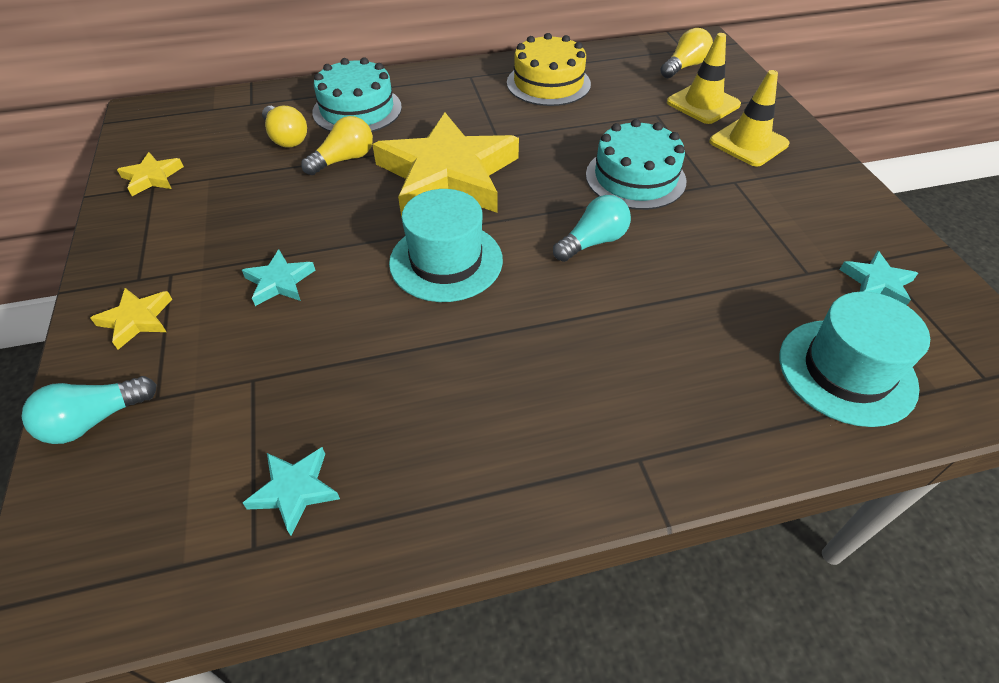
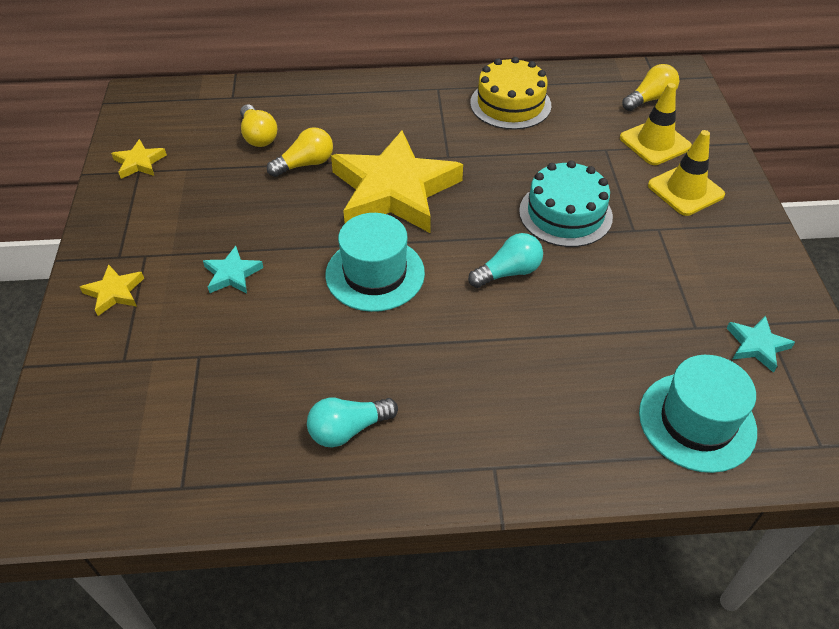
camera: 10 degrees right, 0 degrees up
turquoise light bulb [21,376,157,444] -> turquoise light bulb moved to [307,398,398,447]
turquoise star [243,447,340,536] -> none
turquoise cake [312,58,402,132] -> none

